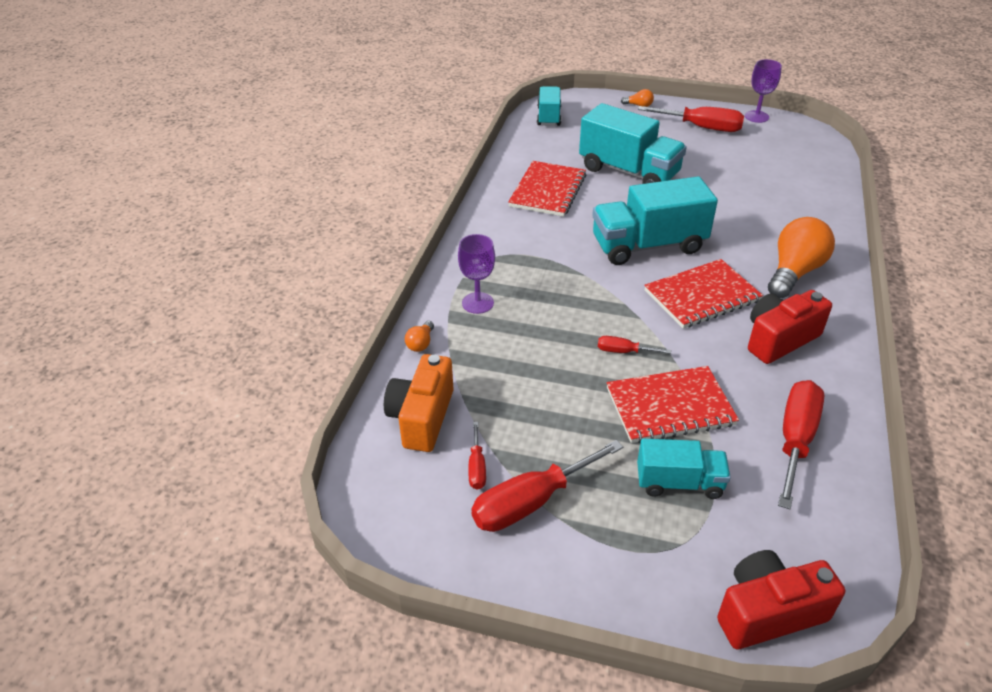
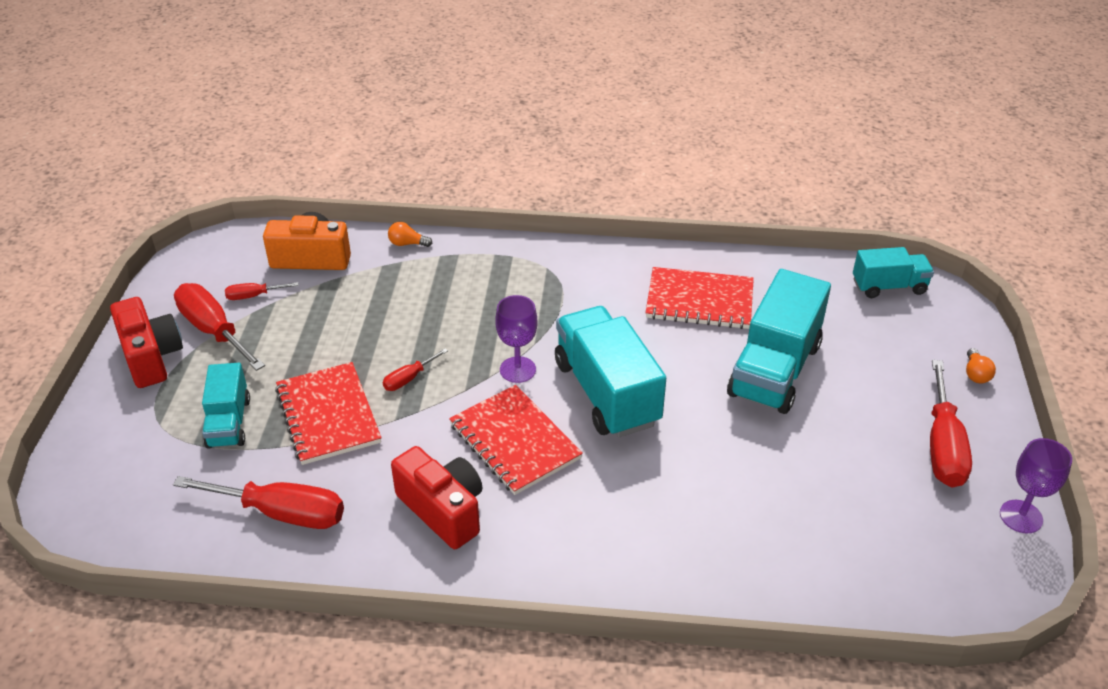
camera: 80 degrees right, 0 degrees up
purple goblet [458,234,495,314] -> purple goblet moved to [495,295,538,383]
red screwdriver [598,336,671,354] -> red screwdriver turned 135 degrees counterclockwise [383,348,448,391]
red camera [717,550,845,649] -> red camera moved to [110,297,183,388]
orange light bulb [768,217,835,298] -> none

